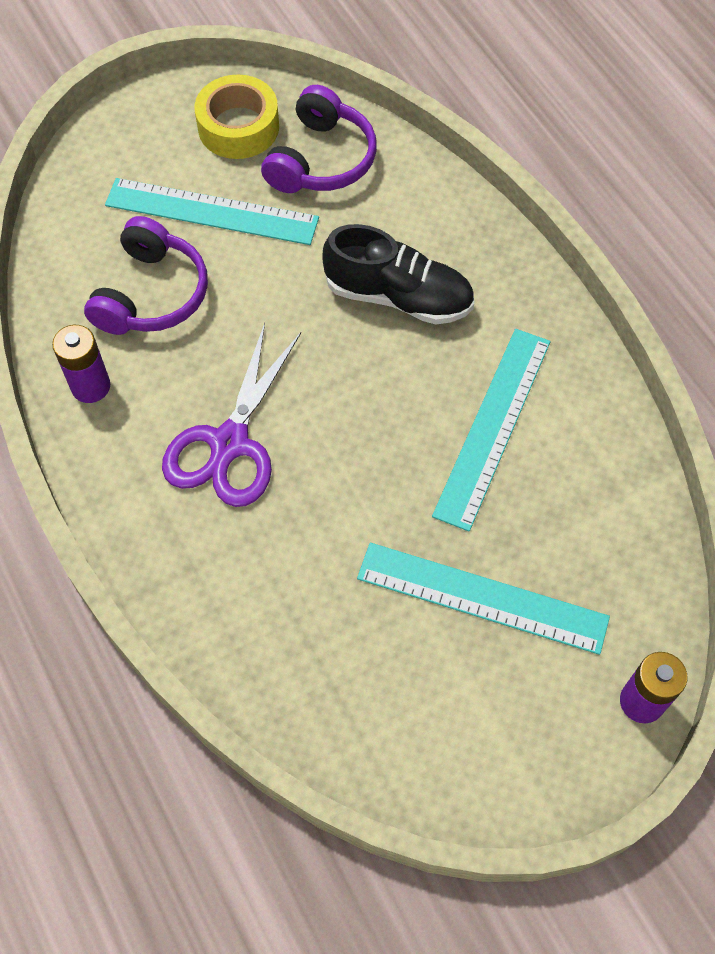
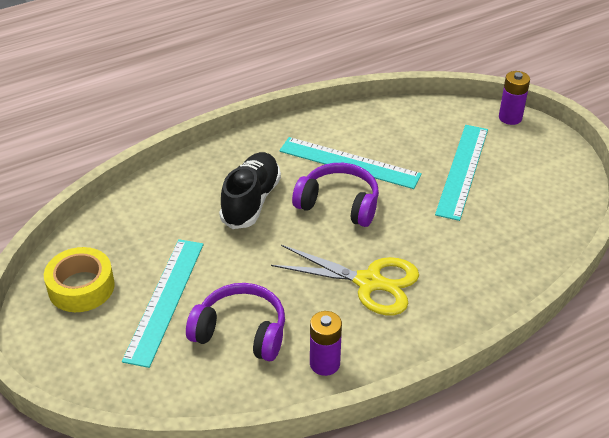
camera: 90 degrees left, 20 degrees down
purple scissors [162,323,301,507] -> yellow scissors [271,245,419,315]
purple headphones [261,85,377,193] -> purple headphones moved to [292,163,379,227]

